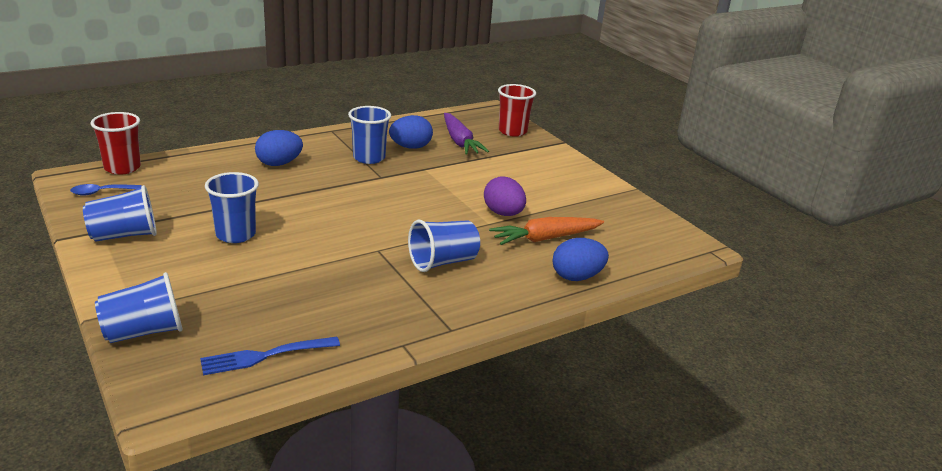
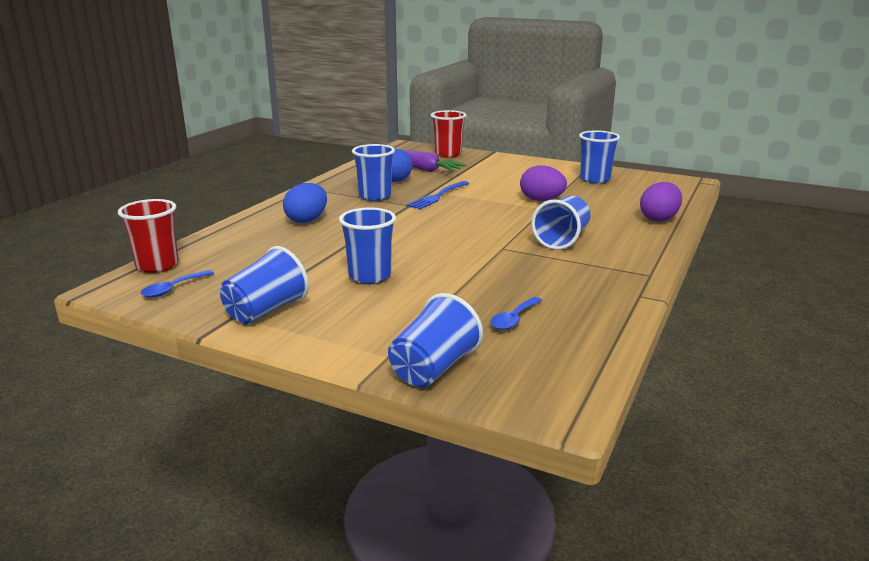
camera: 30 degrees left, 5 degrees down
blue fork [200,337,340,375] -> blue fork moved to [406,181,469,209]
orange carrot [489,217,604,245] -> none
blue egg [553,238,609,281] -> purple egg [640,182,682,222]
none -> blue spoon [490,297,542,330]
none -> blue cup [579,130,620,183]

